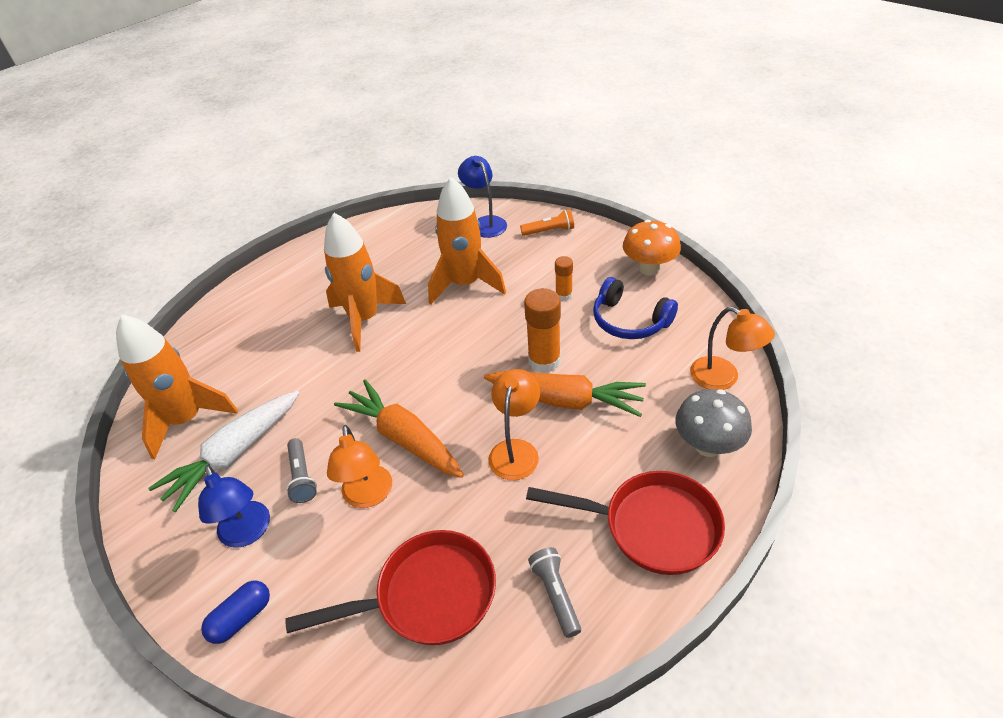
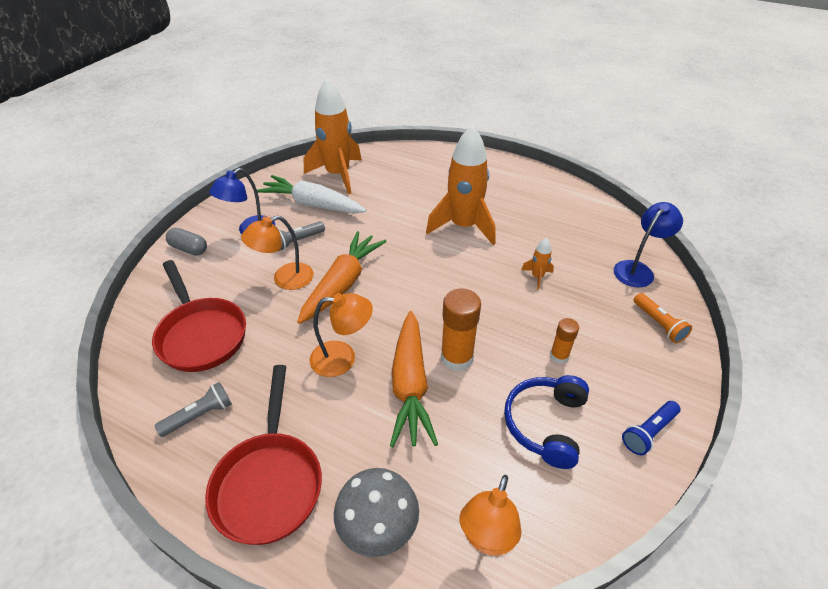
camera: 70 degrees right, 0 degrees up
blue capsule [201,581,270,644] -> grey capsule [166,228,207,255]
orange rocket [428,177,506,304] -> orange rocket [521,238,554,290], size x0.42
orange mushroom [623,220,681,275] -> blue flashlight [622,401,680,455]

